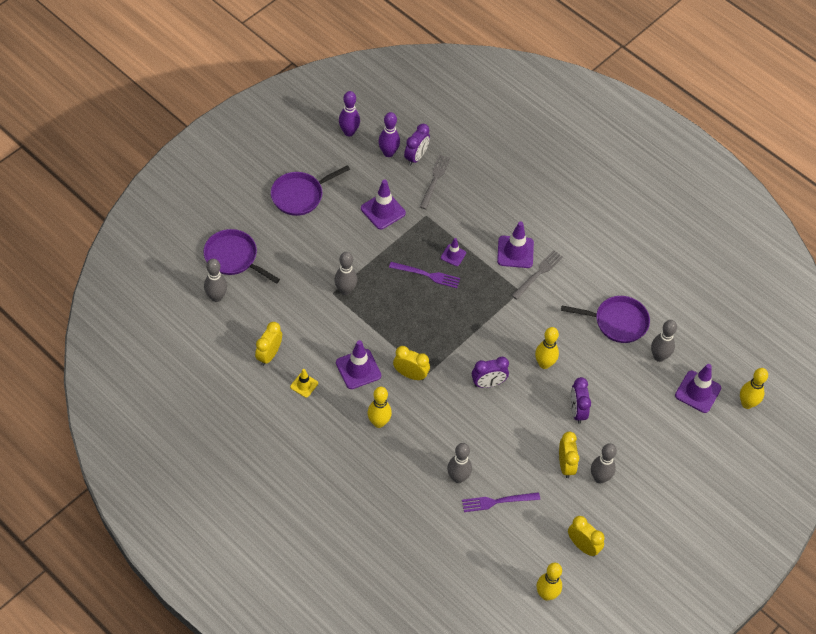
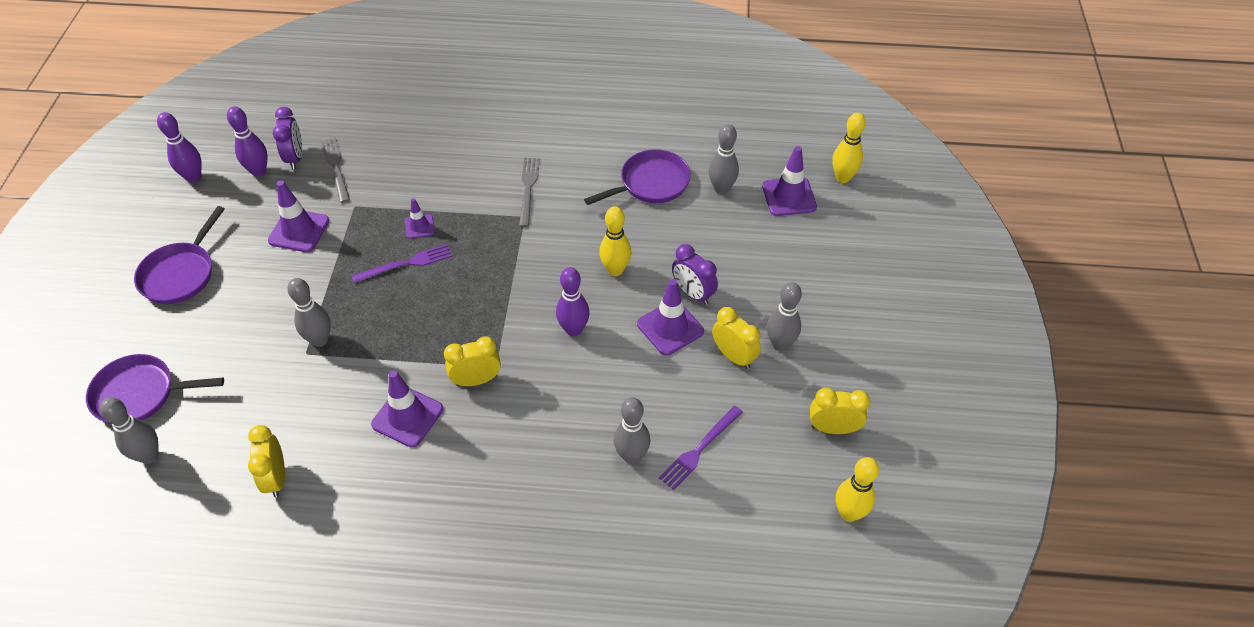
camera: 35 degrees left, 5 degrees down
yellow traffic cone [290,369,318,398] -> none
yellow bowling pin [367,387,392,428] -> none
purple clock [472,357,509,388] -> purple bowling pin [556,267,590,336]
purple traffic cone [497,222,534,268] -> purple traffic cone moved to [637,279,704,356]

